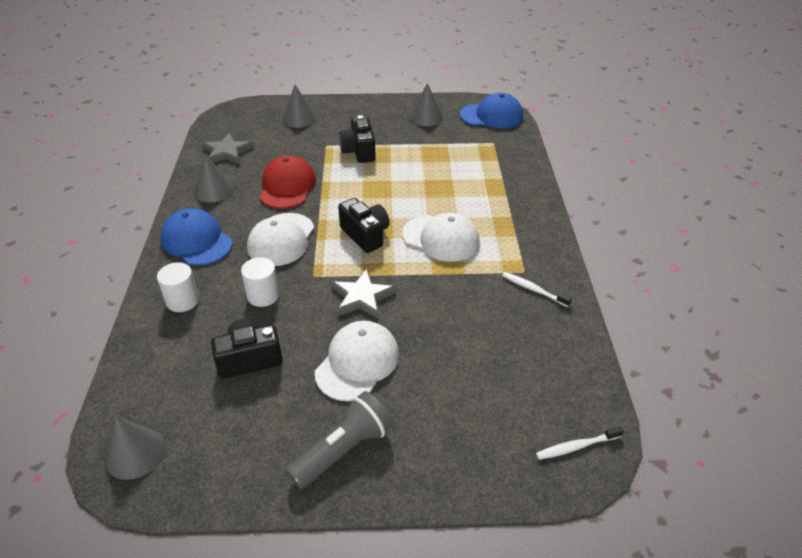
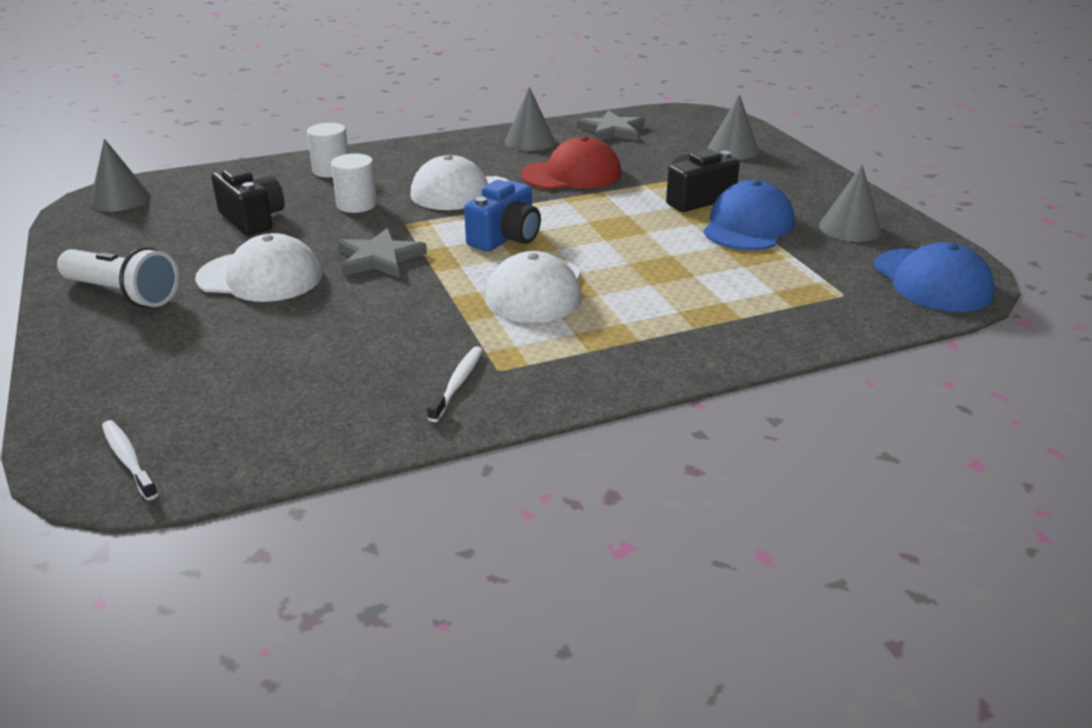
camera: 70 degrees right, 10 degrees down
blue cap [160,208,233,266] -> blue cap moved to [703,180,795,250]
grey flashlight [286,391,393,489] -> white flashlight [57,247,179,307]
black camera [338,198,390,253] -> blue camera [464,180,541,252]

